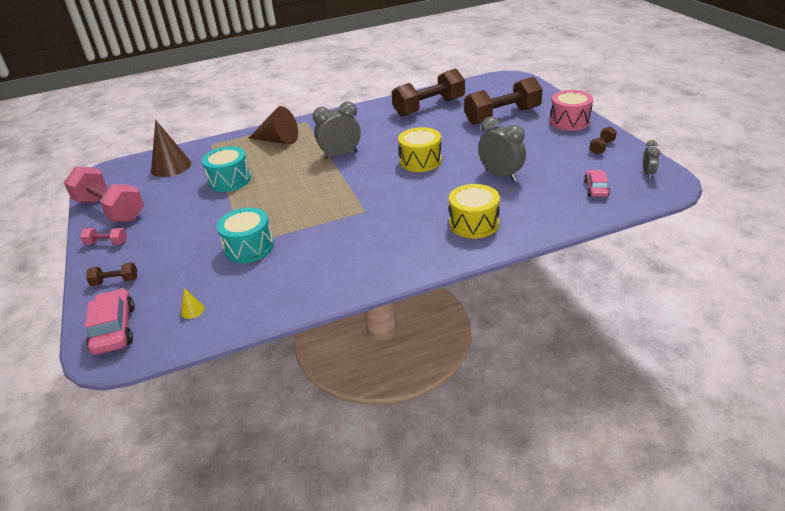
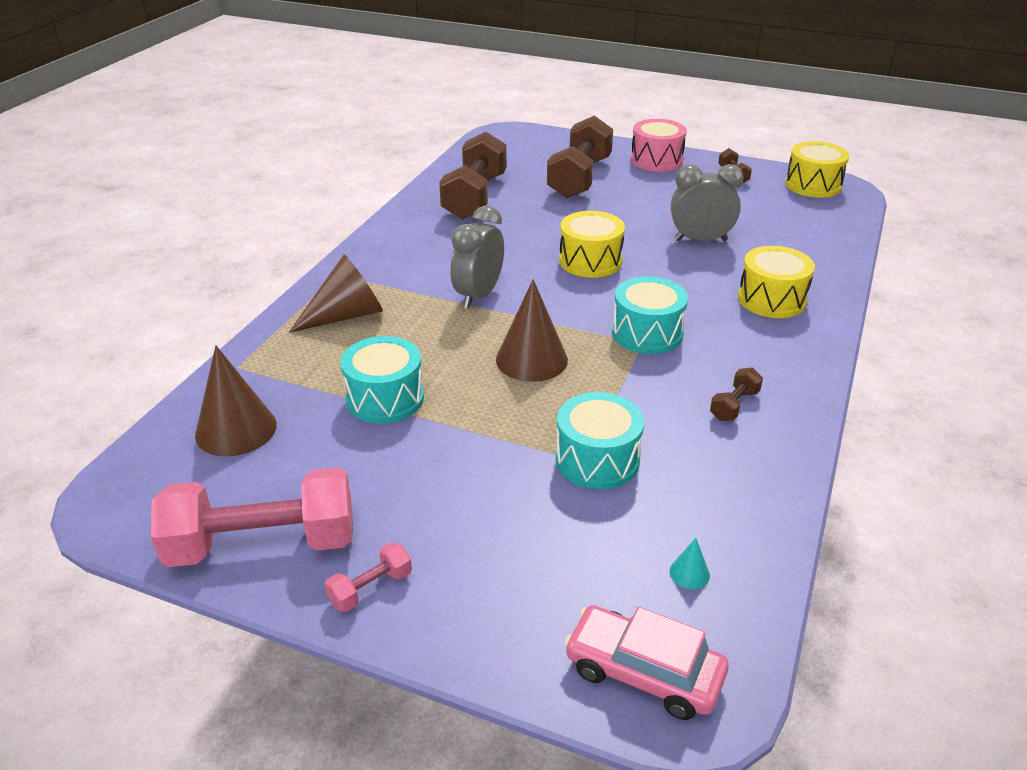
camera: 50 degrees left, 0 degrees up
brown dumbbell [86,262,137,286] -> brown dumbbell moved to [710,368,763,421]
yellow cone [181,288,204,319] -> turquoise cone [669,538,710,589]
pink car [584,170,610,197] -> none
grey clock [643,140,660,178] -> yellow drum [785,141,849,198]
none -> brown cone [496,279,568,382]
none -> turquoise drum [612,276,688,354]

